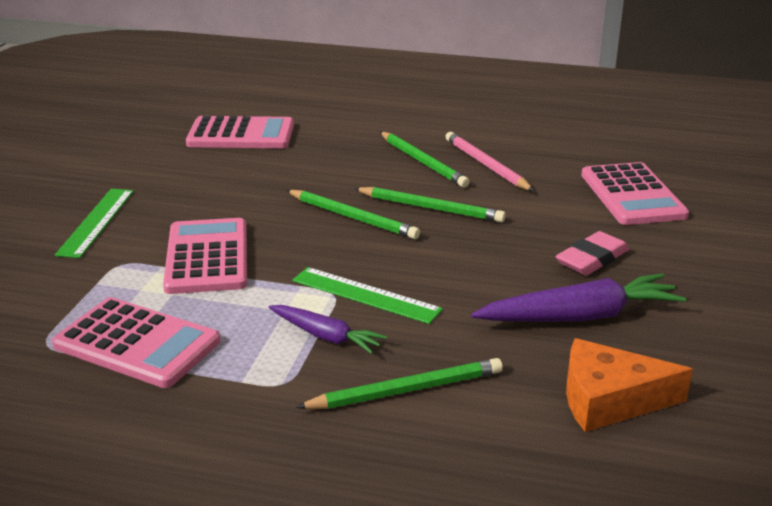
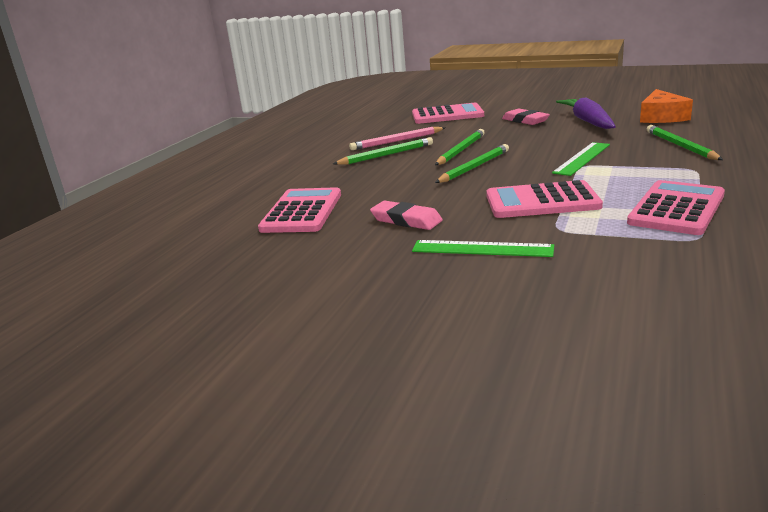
camera: 80 degrees left, 5 degrees down
purple carrot [269,305,387,354] -> none
none -> pink eraser [370,201,443,230]

